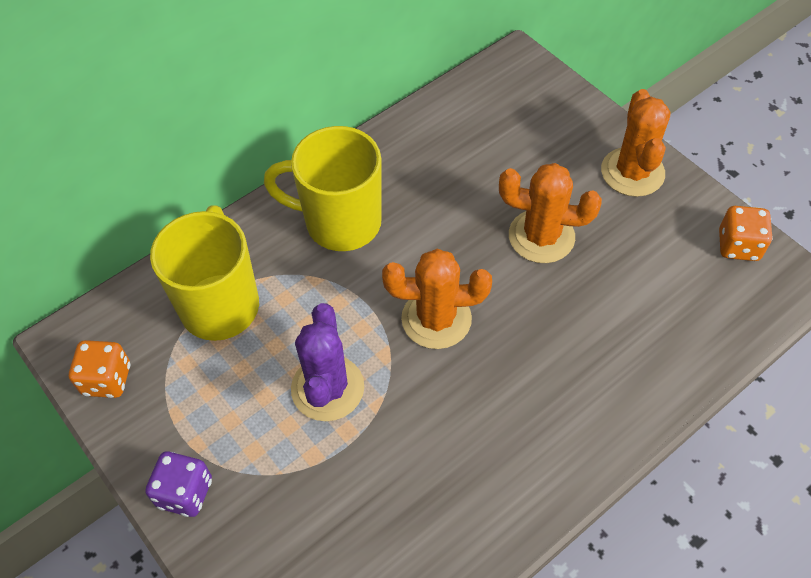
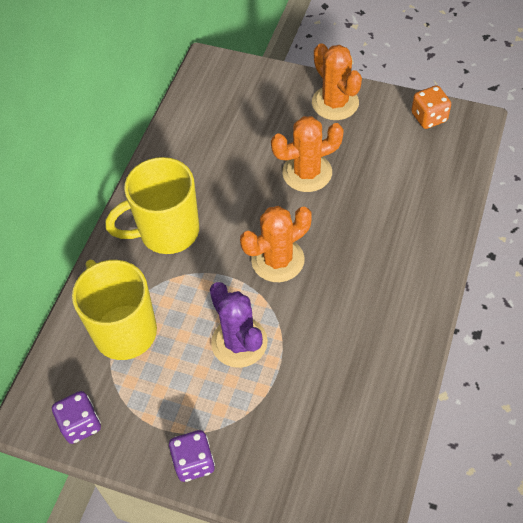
camera: 30 degrees left, 0 degrees up
orange dice [69,340,131,398] -> purple dice [52,391,101,444]

